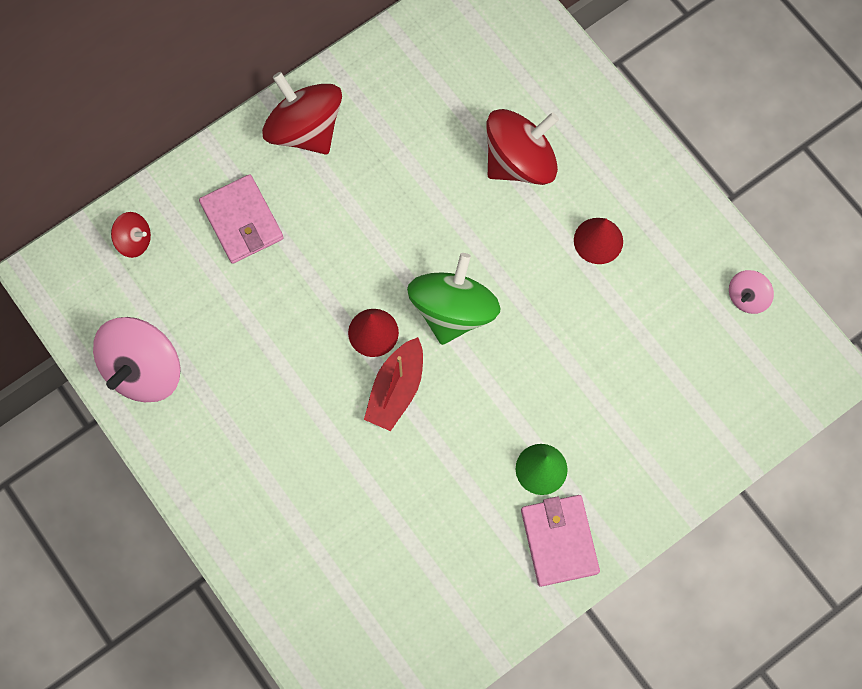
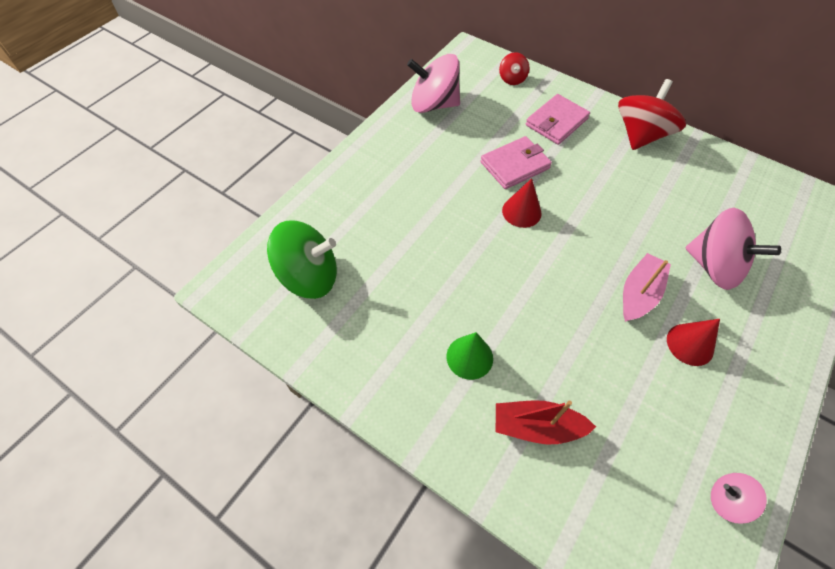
camera: 70 degrees right, 15 degrees down
red boat [364,337,423,431] -> red boat moved to [496,400,596,444]
green spinning top [407,253,500,345] -> green spinning top moved to [267,220,337,299]
red spinning top [486,109,559,185] -> pink spinning top [686,208,781,290]
pink wallet [521,495,600,587] -> pink wallet moved to [480,136,552,189]
none -> pink boat [623,253,671,322]

